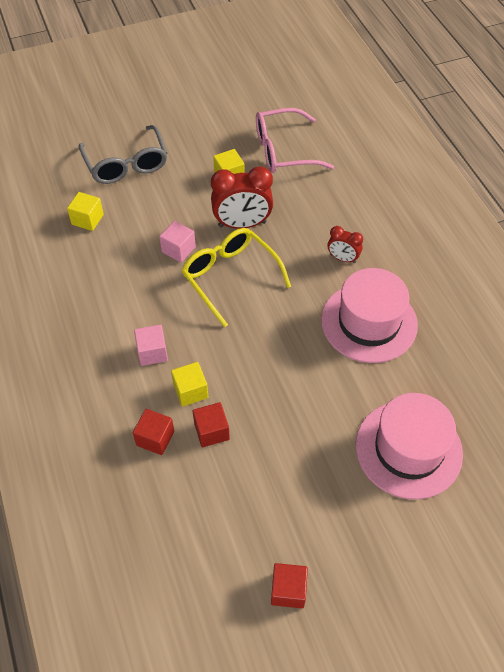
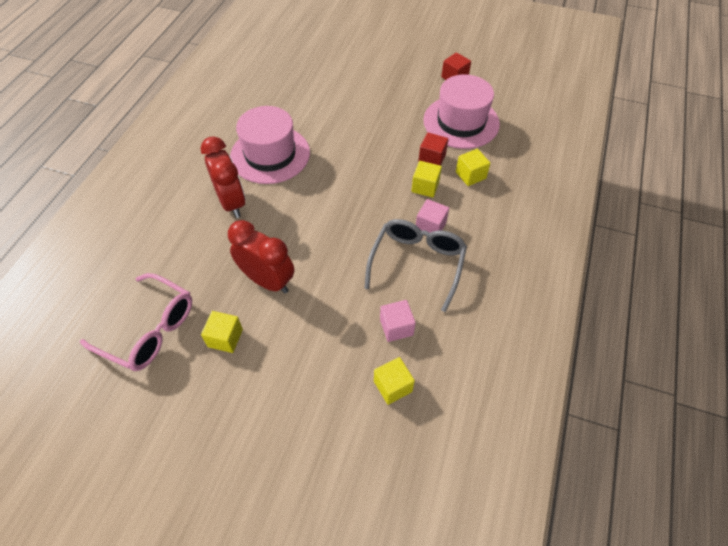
camera: 140 degrees left, 0 degrees up
grey glasses [78,125,167,184] -> grey glasses moved to [364,219,467,312]
red cube [133,409,174,455] -> yellow cube [456,149,490,186]
pink cube [159,221,196,263] -> pink cube moved to [380,300,416,342]
yellow glasses [182,228,291,327] -> none
red clock [328,226,363,263] -> red clock [200,136,246,218], size x1.82
pink hat [356,393,463,499] -> pink hat moved to [423,75,500,149]

